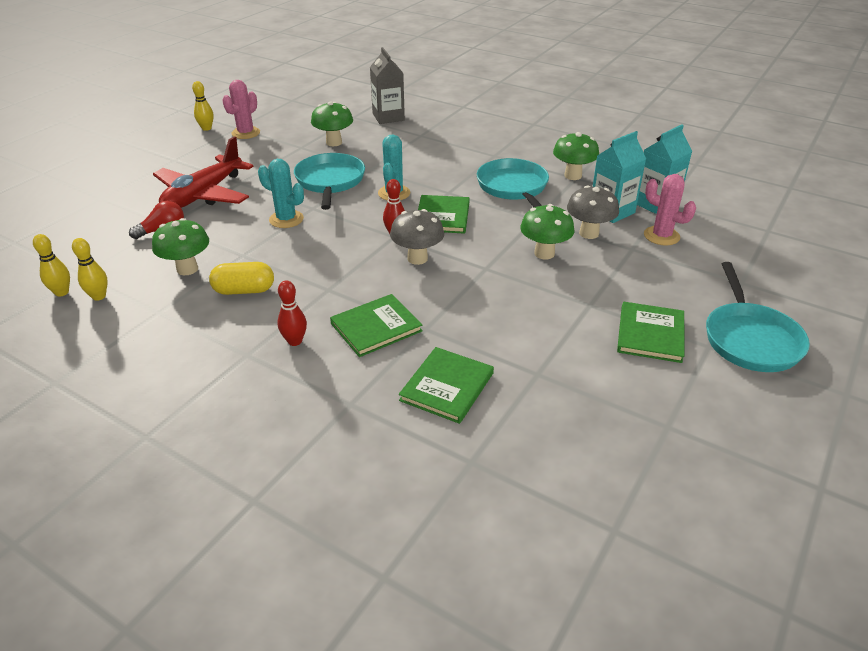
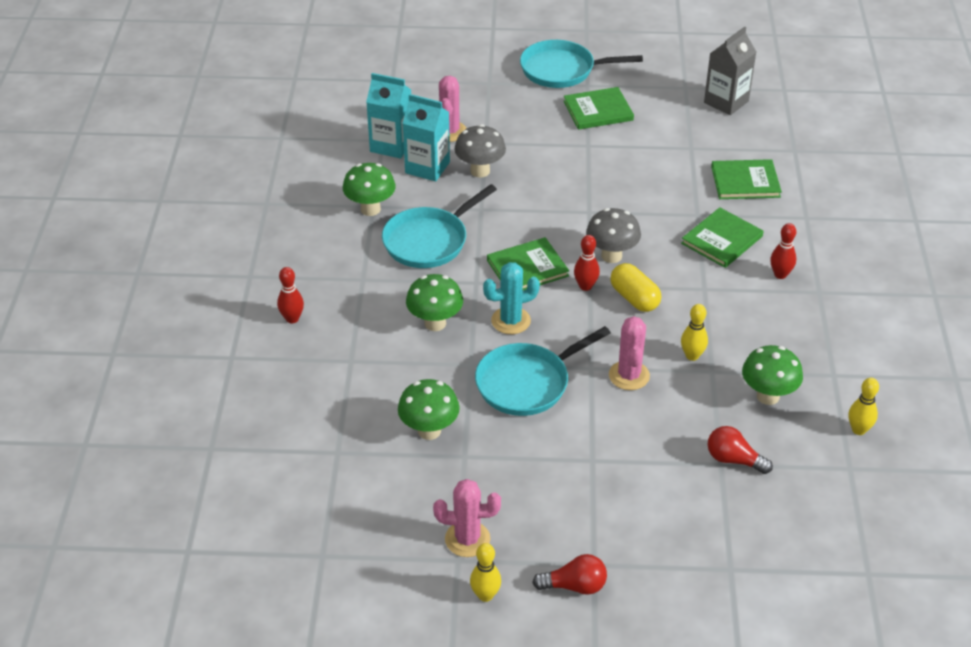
camera: 120 degrees left, 5 degrees up
yellow bowling pin [33,234,70,296] -> yellow bowling pin moved to [681,304,708,361]
red plane [153,136,254,208] -> none
yellow capsule [209,262,274,295] -> yellow capsule moved to [610,263,661,312]
turquoise cactus [258,159,304,228] -> pink cactus [609,316,650,390]
green book [330,294,423,357] -> green book turned 75 degrees counterclockwise [681,207,763,268]
grey carton [370,47,405,124] -> grey carton moved to [704,27,756,115]
green mushroom [520,204,575,259] -> green mushroom moved to [406,274,463,331]
turquoise pan [706,262,810,372] -> turquoise pan turned 150 degrees counterclockwise [520,40,643,88]
none -> red bowling pin [277,267,304,323]
none -> red light bulb [532,554,607,595]

